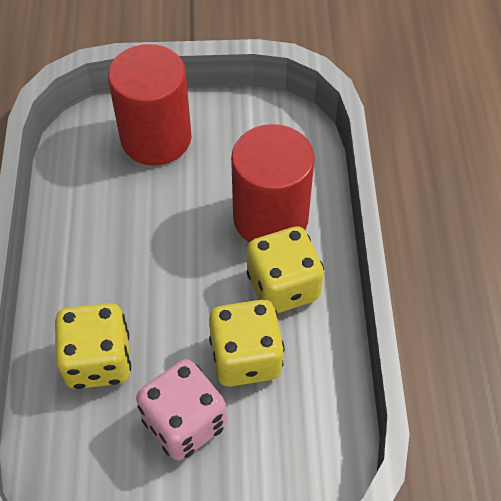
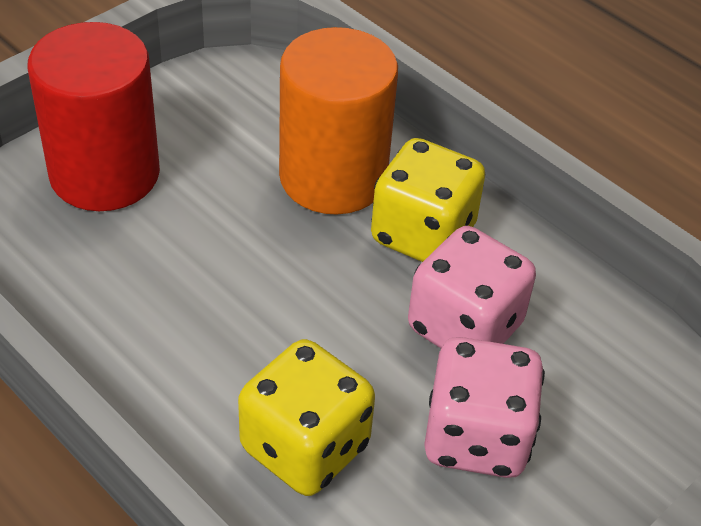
camera: 45 degrees left, 10 degrees down
yellow dice [209,300,285,387] -> pink dice [408,226,536,348]
red cylinder [231,124,315,242] -> orange cylinder [279,27,398,215]

